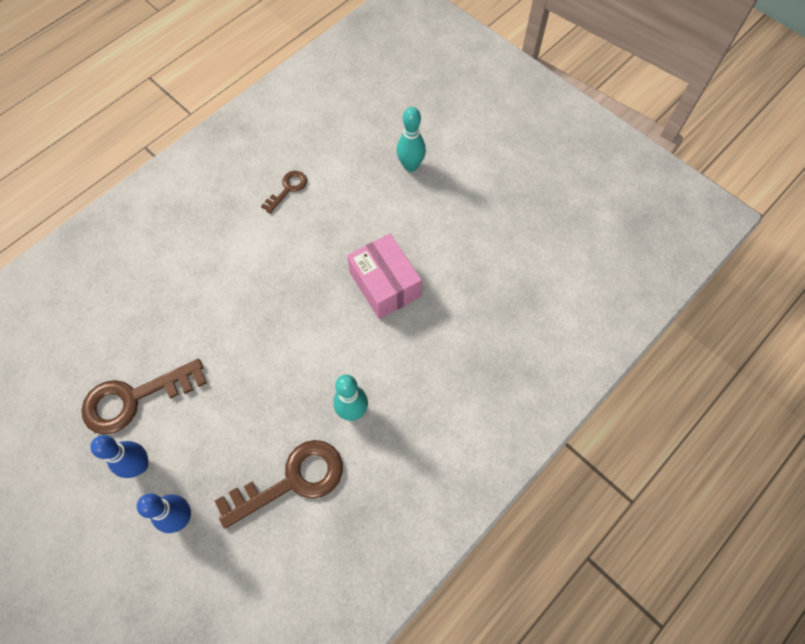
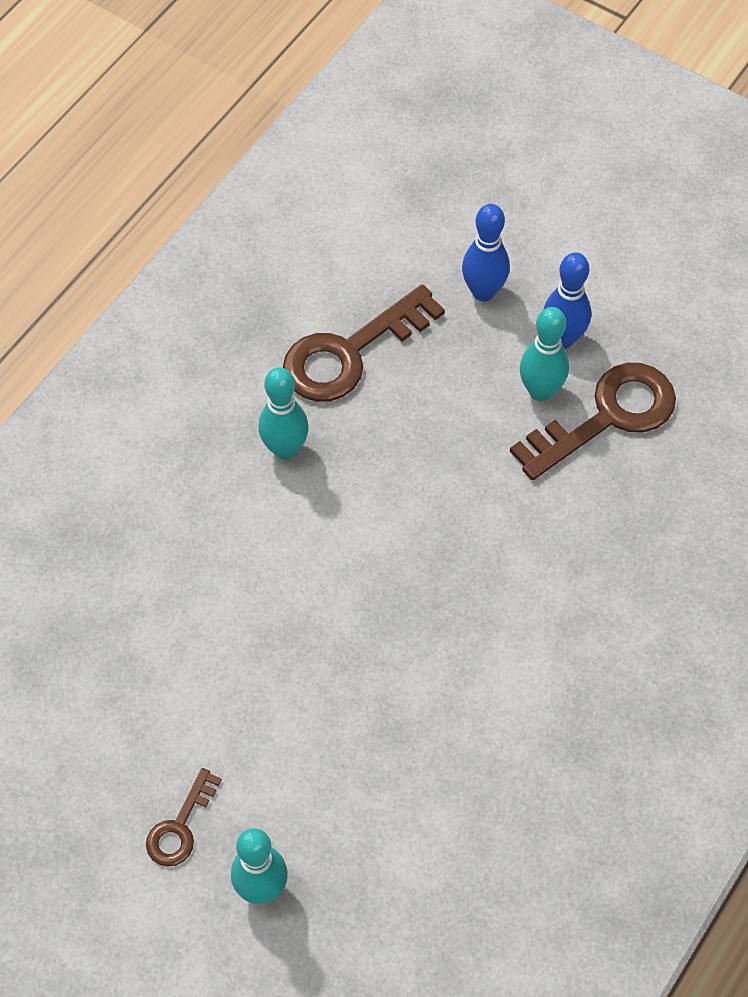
camera: 170 degrees right, 5 degrees down
brown key [261,171,307,214] -> brown key moved to [146,768,222,867]
pink box [347,234,422,319] -> none
none -> turquoise bowling pin [520,307,569,401]

